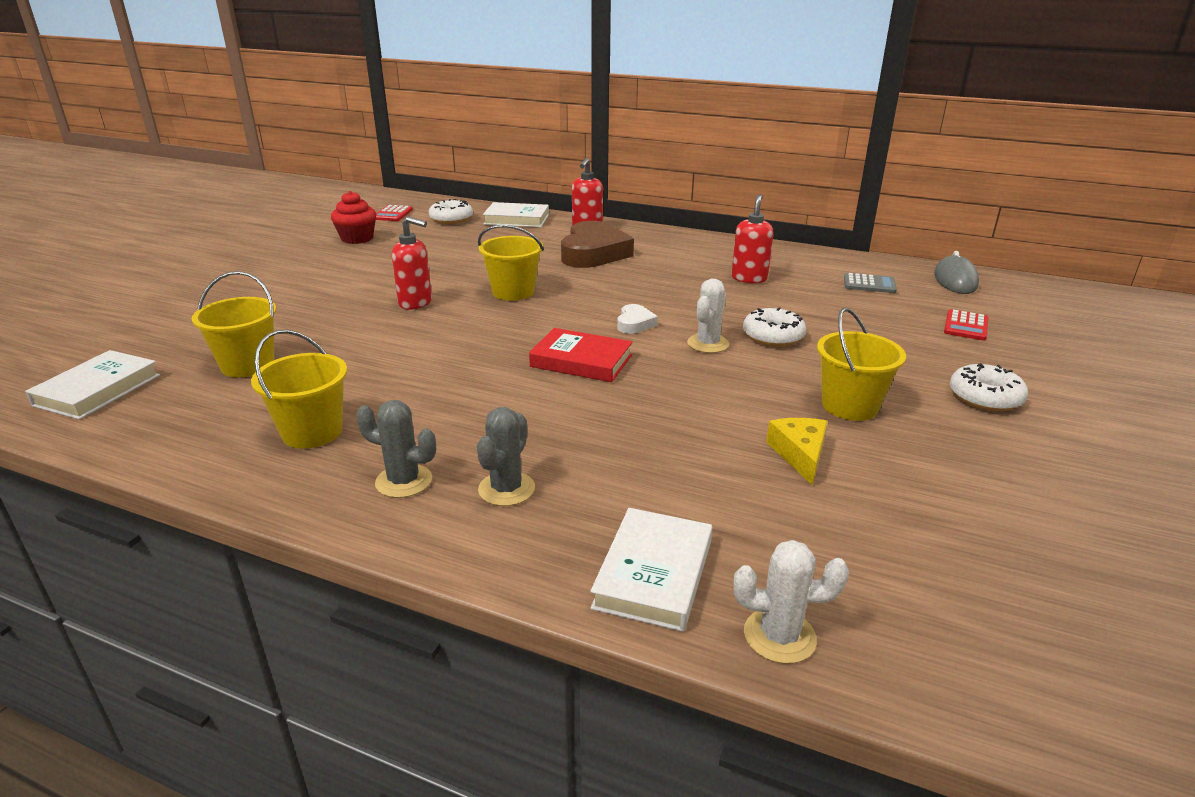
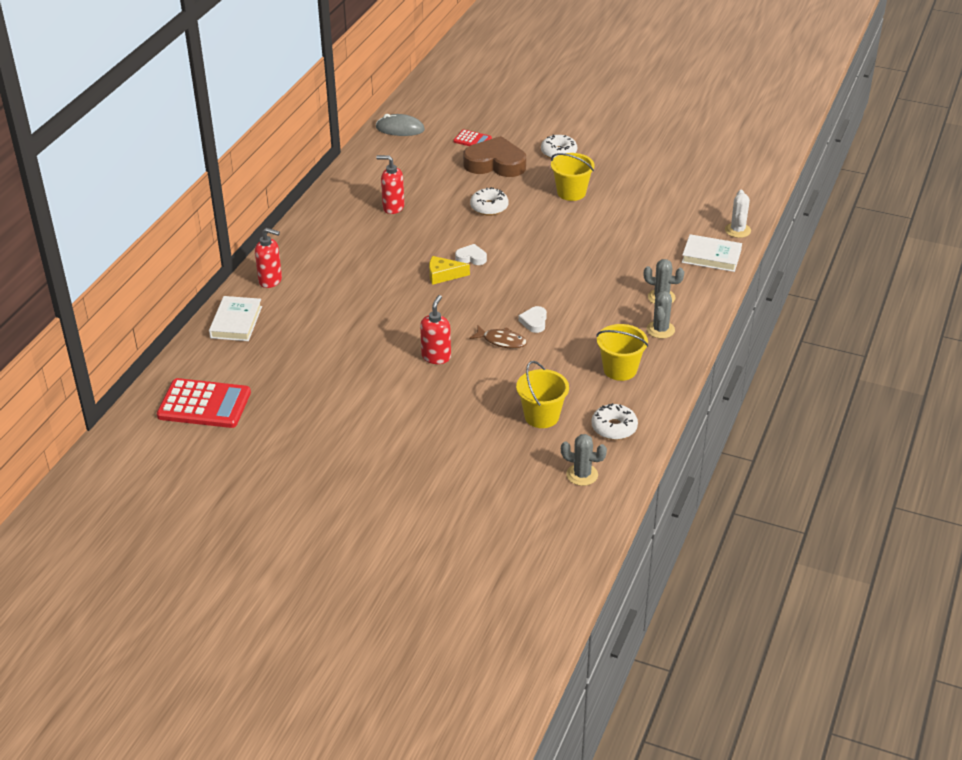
camera: 90 degrees left, 10 degrees up
white book [25,350,160,420] -> grey cactus [561,434,607,486]
red cupcake [331,191,376,244] -> none
red calculator [376,205,413,221] -> red calculator [157,378,251,428], size x1.98
white donut [429,199,473,224] -> white donut moved to [592,403,638,440]
yellow bucket [478,225,544,301] -> none
red book [529,328,633,382] -> none
brown heart [561,221,634,268] -> brown heart moved to [463,136,526,177]
white cactus [687,279,729,353] -> none
yellow cheese [766,418,828,486] -> yellow cheese moved to [429,256,470,285]
grey calculator [844,273,897,293] -> none
none -> brown fish [469,326,527,349]
none -> white heart [519,306,547,333]

